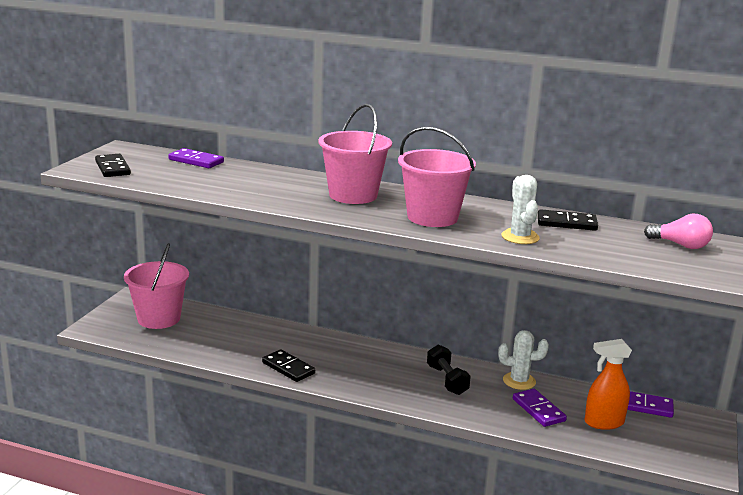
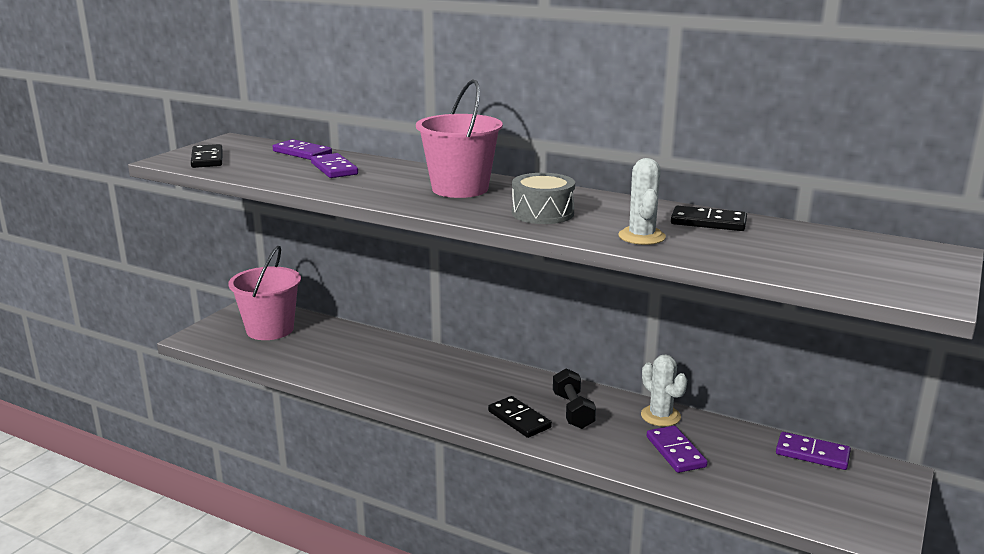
camera: 10 degrees right, 0 degrees up
black domino [262,349,315,382] -> black domino moved to [488,396,552,438]
pink bucket [398,127,476,227] -> grey drum [512,173,575,224]
white cactus [498,330,549,390] -> white cactus turned 45 degrees clockwise [641,354,687,426]
orange spray bottle [585,339,632,430] -> none
pink light bulb [644,214,713,249] -> none
none -> purple domino [311,153,358,178]

